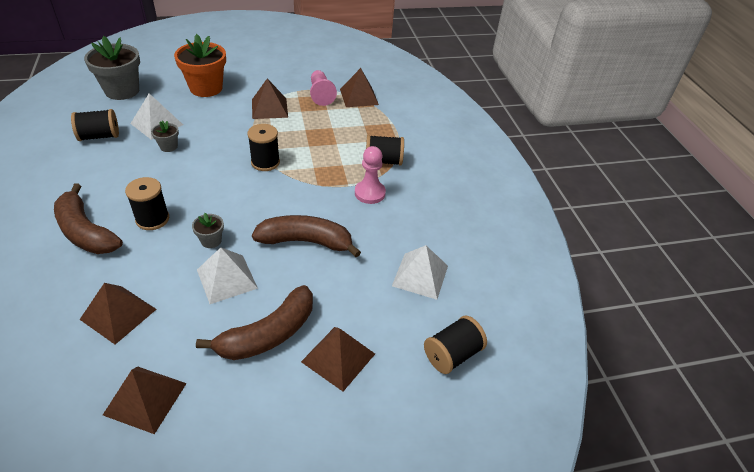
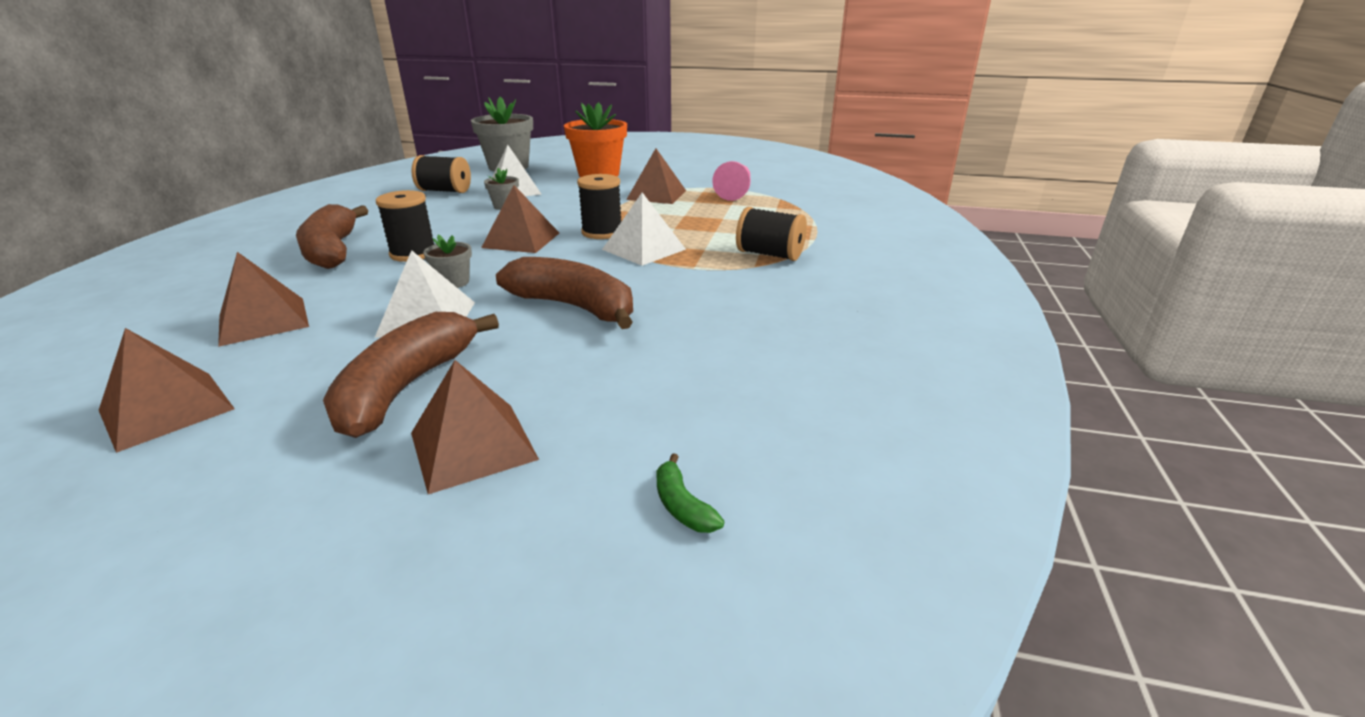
camera: 30 degrees right, 15 degrees down
brown banana [196,285,313,360] -> brown banana turned 120 degrees clockwise [323,312,499,438]
brown pyramid [340,68,379,107] -> brown pyramid moved to [481,185,559,253]
pink pawn [355,146,386,204] -> none
white pyramid [392,245,448,300] -> white pyramid moved to [602,192,686,266]
black spool [424,316,487,374] -> green banana [657,454,724,533]

